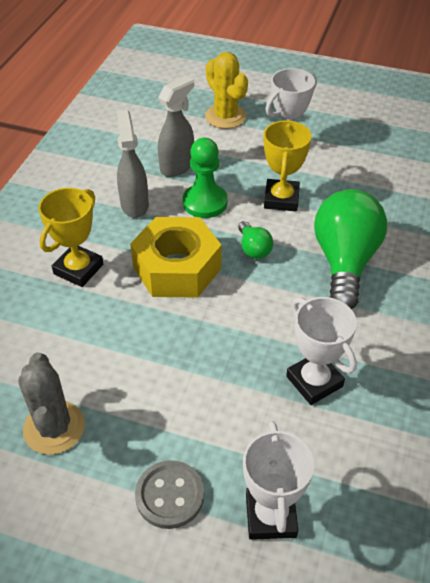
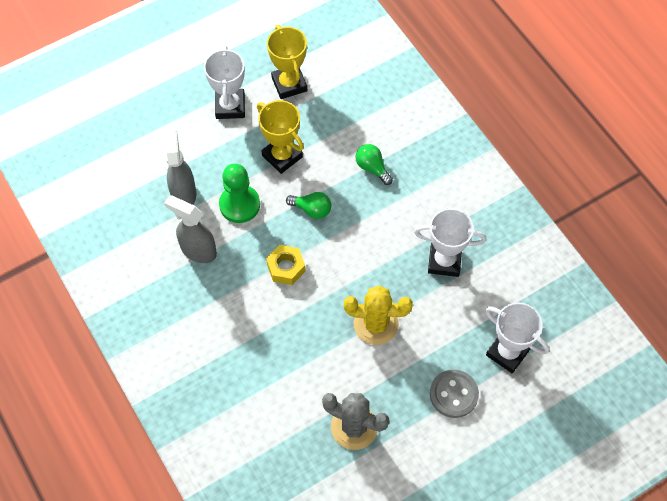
camera: 50 degrees left, 15 degrees up
yellow trophy [38,188,103,287] -> yellow trophy moved to [267,25,307,99]
yellow nut [130,217,222,298] -> yellow nut [266,245,306,285], size x0.52
yellow cactus [205,52,248,129] -> yellow cactus moved to [344,285,413,345]
green light bulb [314,189,387,309] -> green light bulb [355,144,393,185], size x0.45

